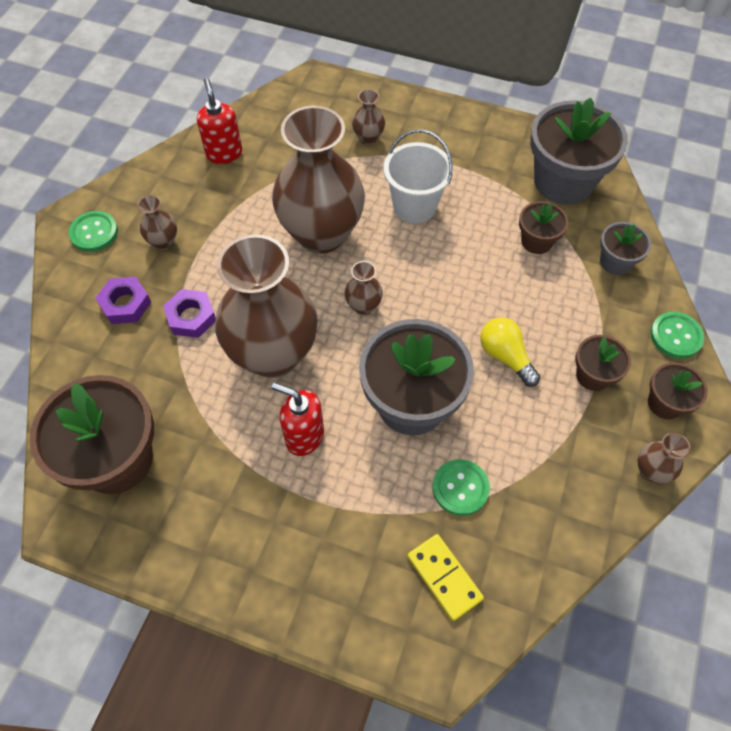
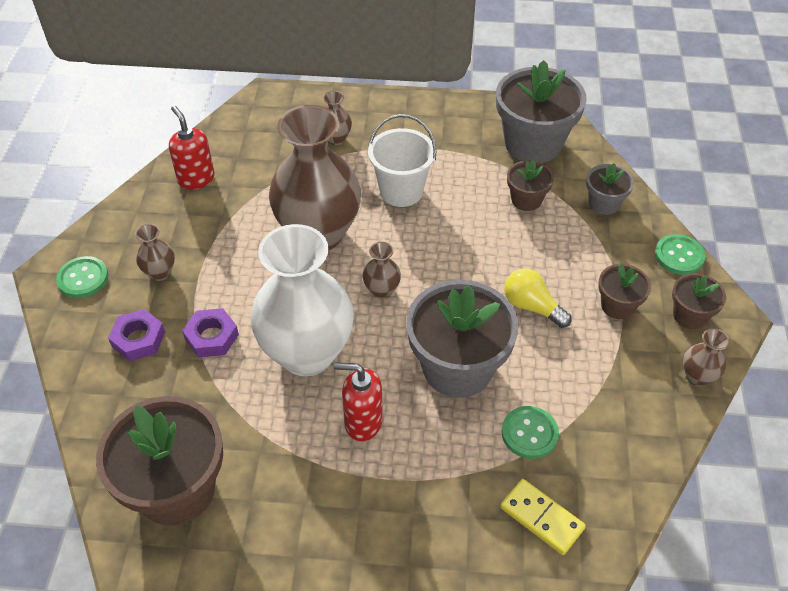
camera: 15 degrees left, 10 degrees down
brown vase [215,234,318,378] -> white vase [250,224,354,376]

